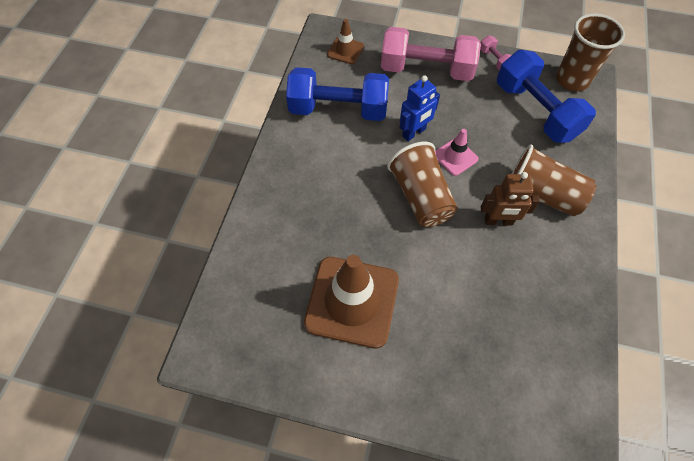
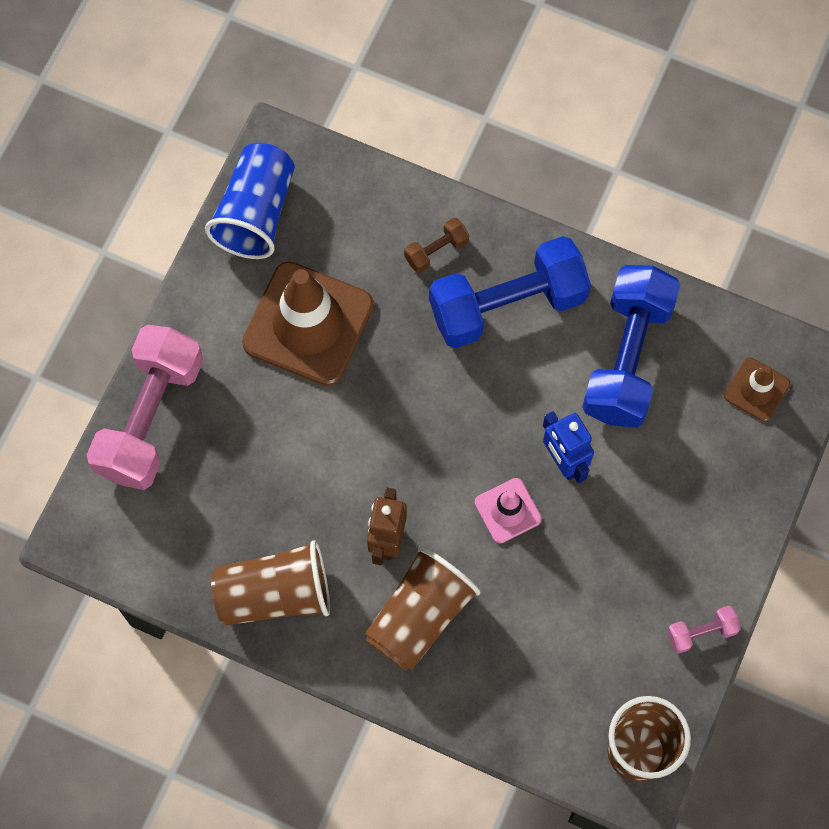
camera: 100 degrees right, 10 degrees up
pink dumbbell [381,27,481,81] -> pink dumbbell moved to [87,325,203,490]
brown cup [387,142,457,227] -> brown cup moved to [211,540,330,625]
blue dumbbell [497,50,596,143] -> blue dumbbell moved to [429,236,591,348]
none -> blue cup [205,143,295,259]
none -> brown dumbbell [404,218,469,273]

